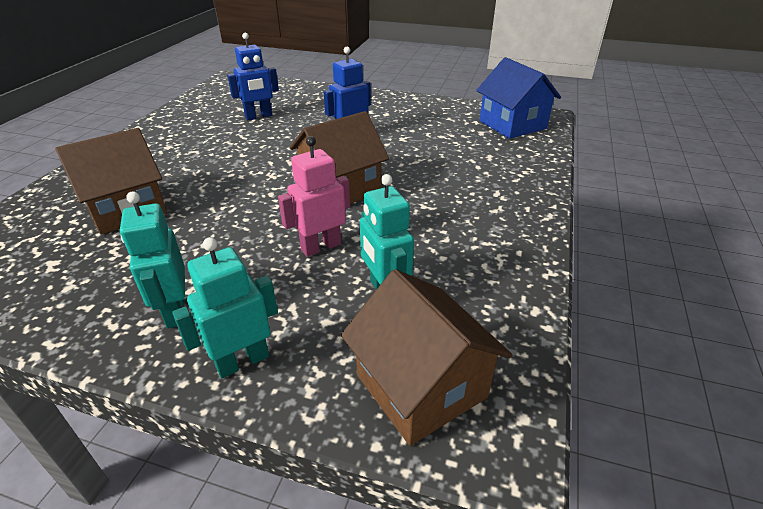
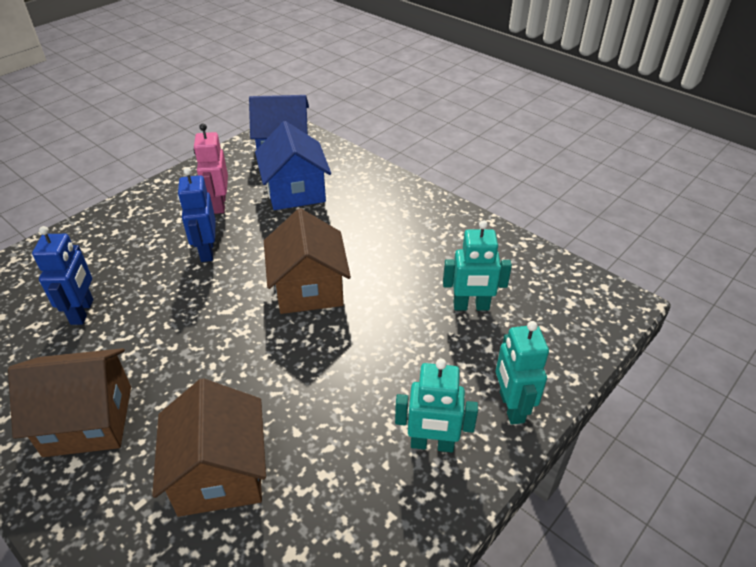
camera: 65 degrees left, 5 degrees up
pink robot [278,136,350,257] -> pink robot moved to [194,124,228,214]
brown house [341,269,512,446] -> brown house moved to [8,348,131,457]
none -> blue house [255,121,331,210]

